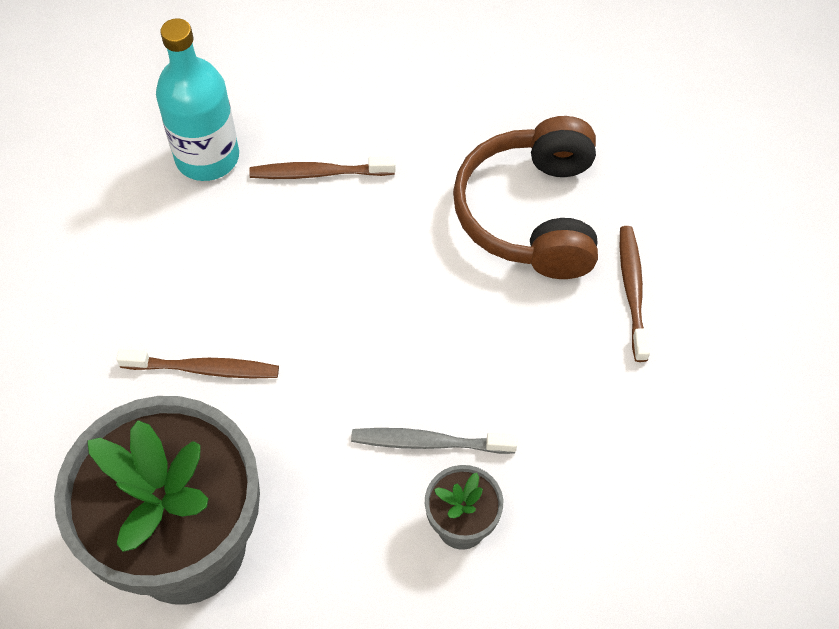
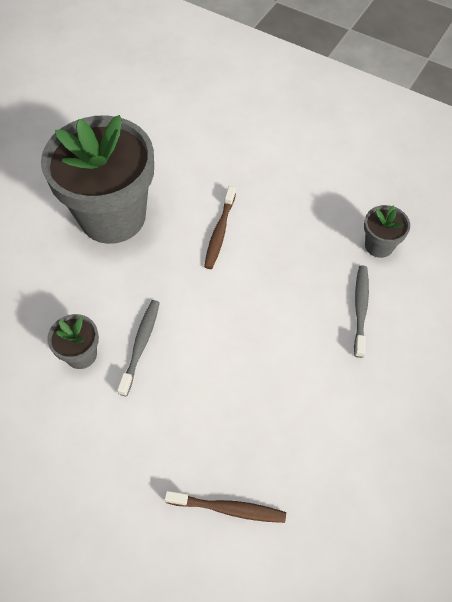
camera: 100 degrees right, 0 degrees up
turquoise bottle [156,18,239,181] -> grey flower pot [364,205,410,258]
brown toothbrush [249,156,396,179] -> grey toothbrush [354,265,369,358]
brown headphones [453,116,598,279] -> none

